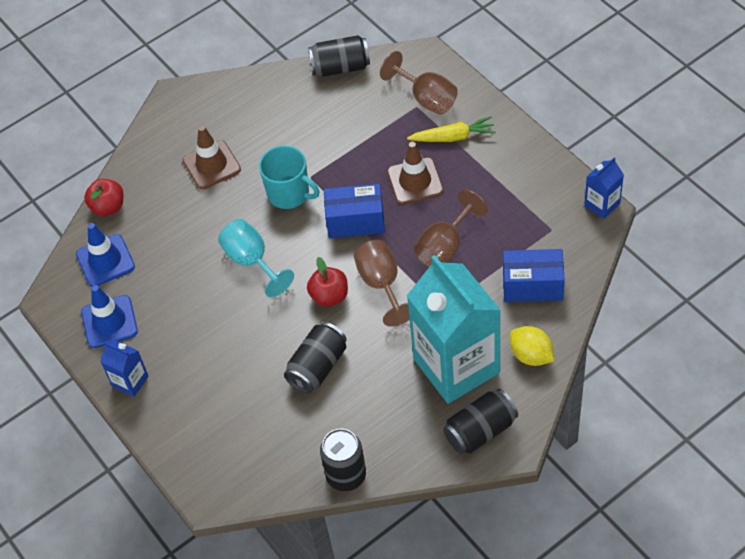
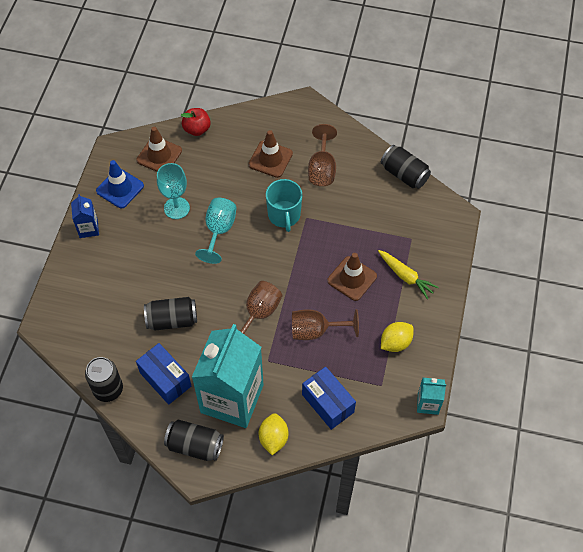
camera: 45 degrees right, 5 degrees up
blue traffic cone [76,223,135,287] -> brown traffic cone [136,127,182,172]
red apple [307,257,348,307] -> none
blue box [324,184,385,238] -> blue box moved to [136,343,191,405]
brown goblet [380,51,458,115] -> brown goblet moved to [308,124,337,186]
blue carton [584,157,624,219] -> turquoise carton [417,377,446,415]
none -> turquoise goblet [157,163,190,219]
none -> yellow lemon [381,322,414,352]

